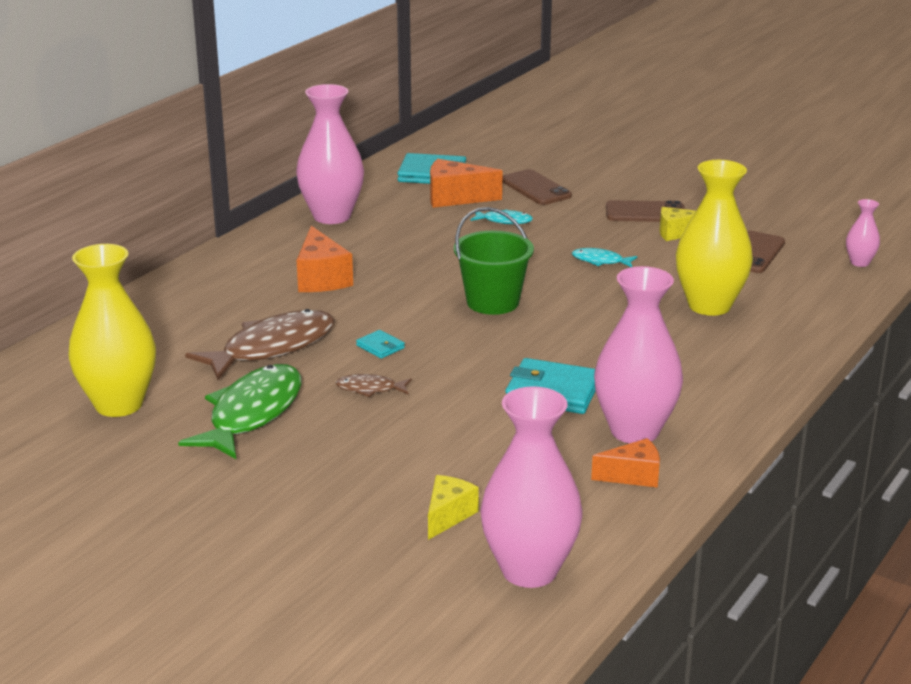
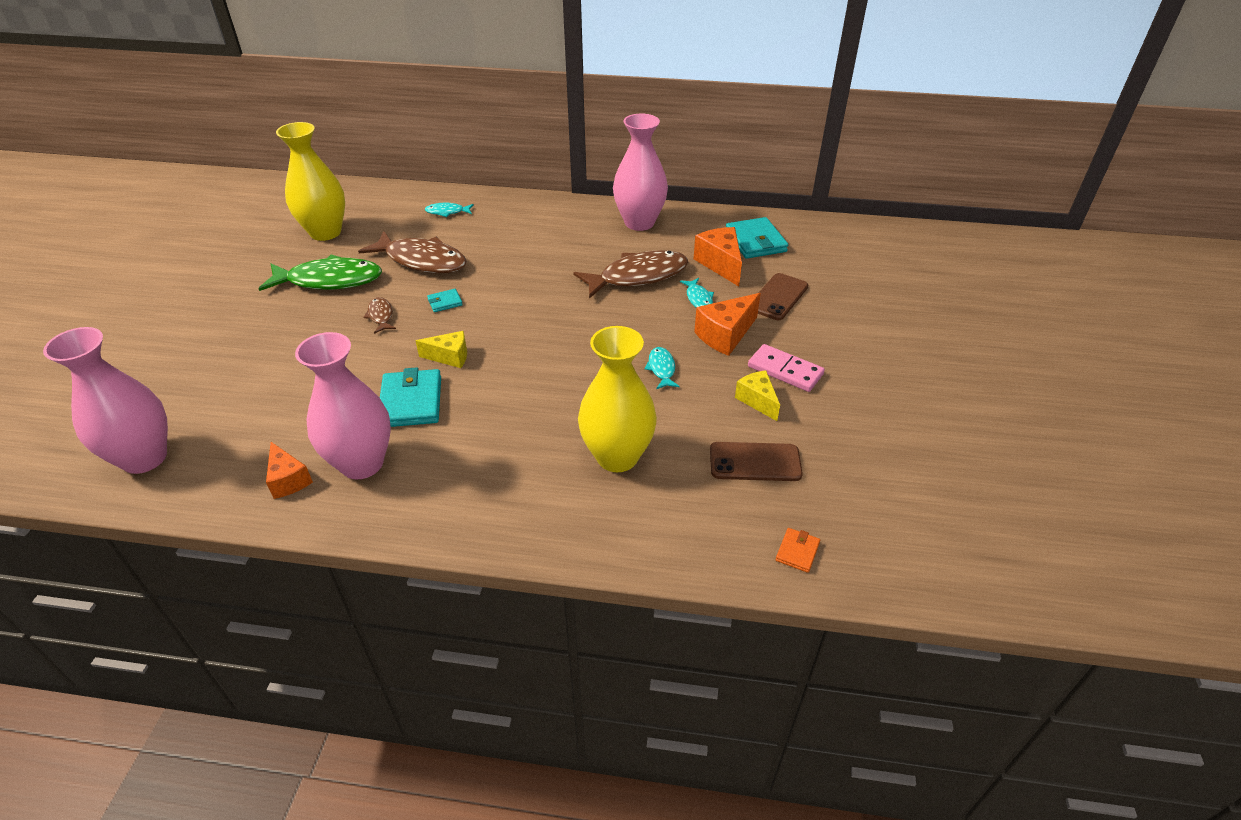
camera: 65 degrees right, 15 degrees up
orange cheese [296,226,353,292] -> orange cheese moved to [694,293,761,356]
turquoise wallet [356,330,405,359] -> turquoise wallet turned 45 degrees clockwise [427,289,463,312]
yellow cheese [428,475,479,540] -> yellow cheese moved to [416,331,467,368]
green bucket [454,207,534,315] -> none
brown phone [606,200,685,222] -> pink domino [748,344,825,392]
pink vase [846,199,880,267] -> orange wallet [776,528,820,573]
none -> turquoise fish [425,203,474,217]
none -> brown fish [573,250,688,298]

